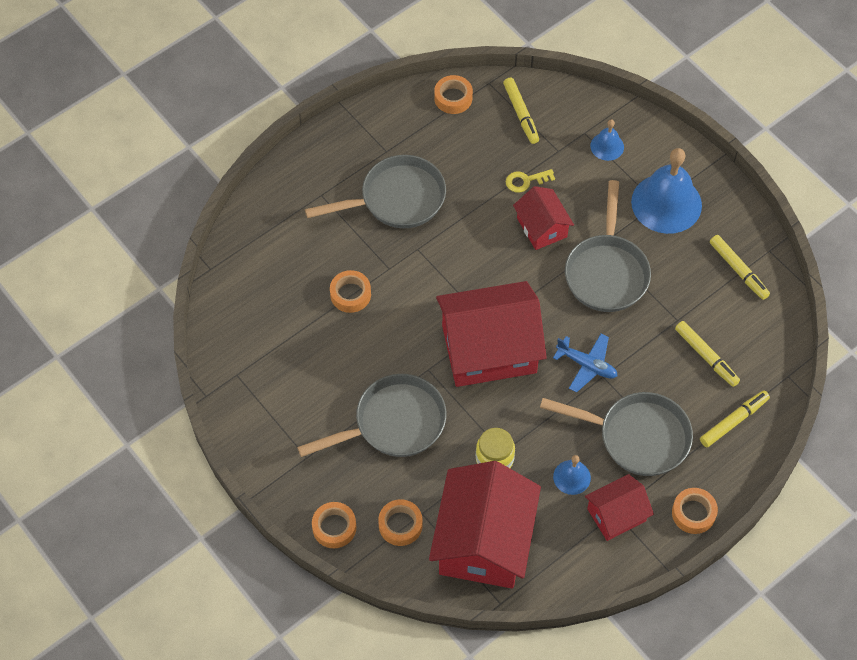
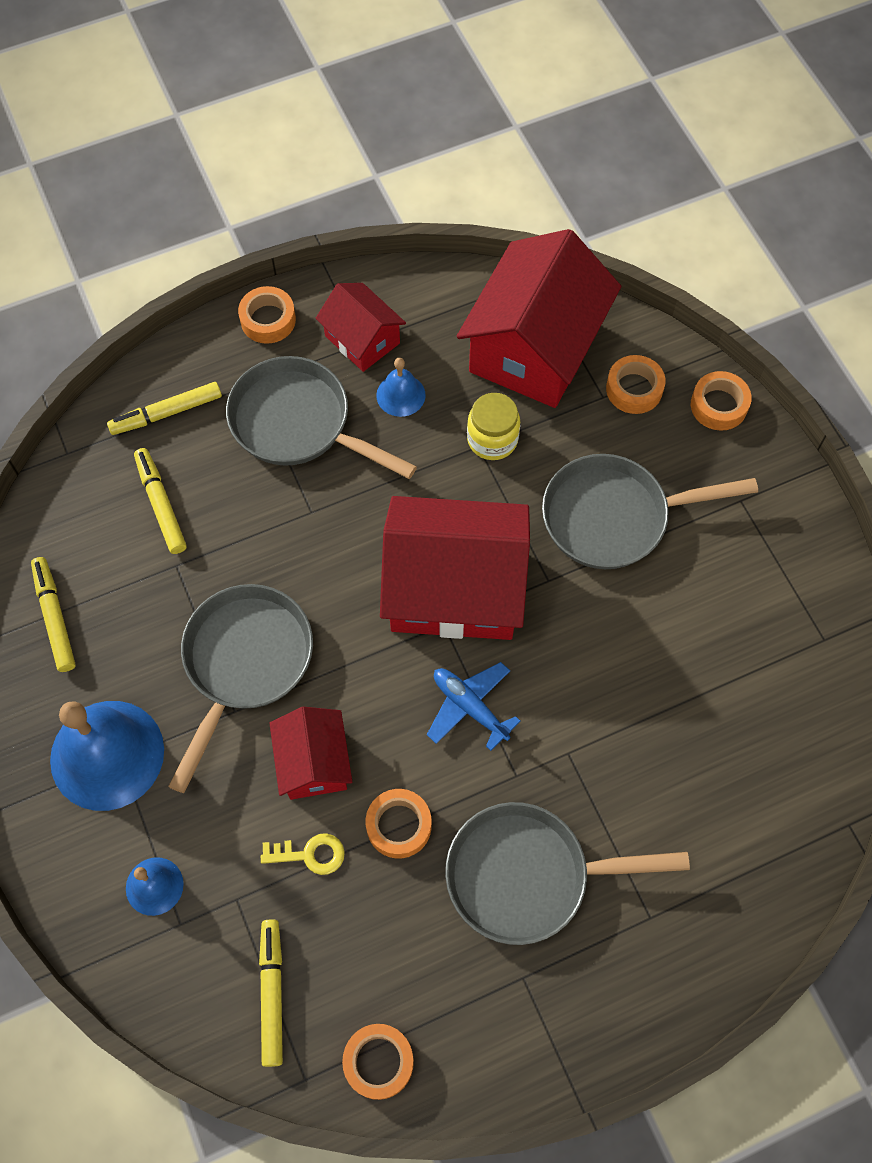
camera: 165 degrees left, 5 degrees up
orange tape [330,270,371,313] -> orange tape moved to [366,789,431,858]
blue plane [553,333,618,392] -> blue plane moved to [427,662,520,751]
red house [585,474,654,541] -> red house turned 60 degrees clockwise [315,283,406,372]

